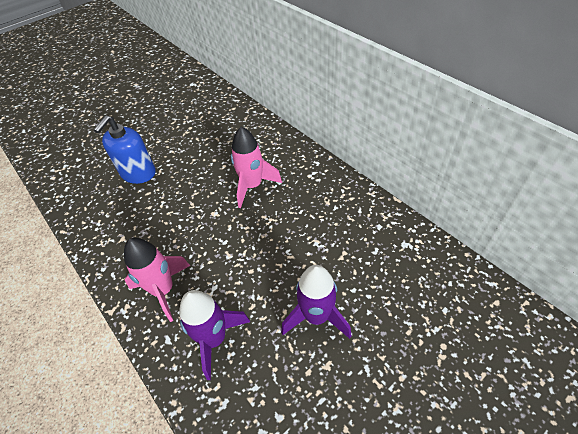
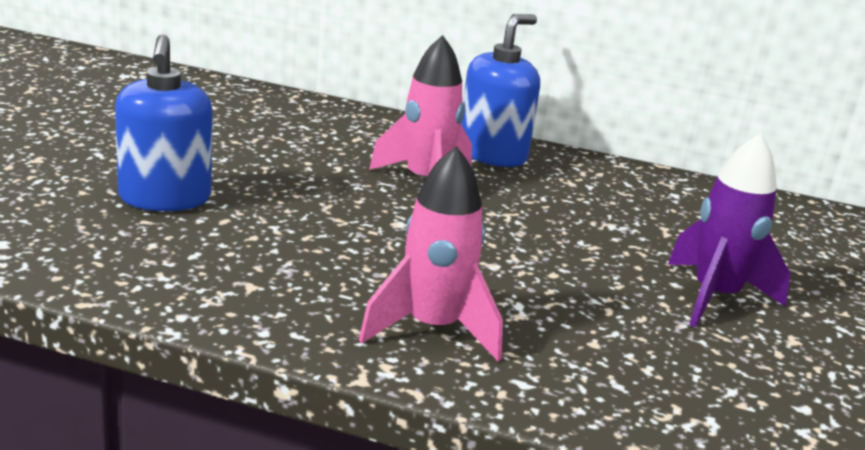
camera: 40 degrees left, 25 degrees down
purple rocket [179,290,250,380] -> none
none -> blue soap dispenser [461,14,540,167]

